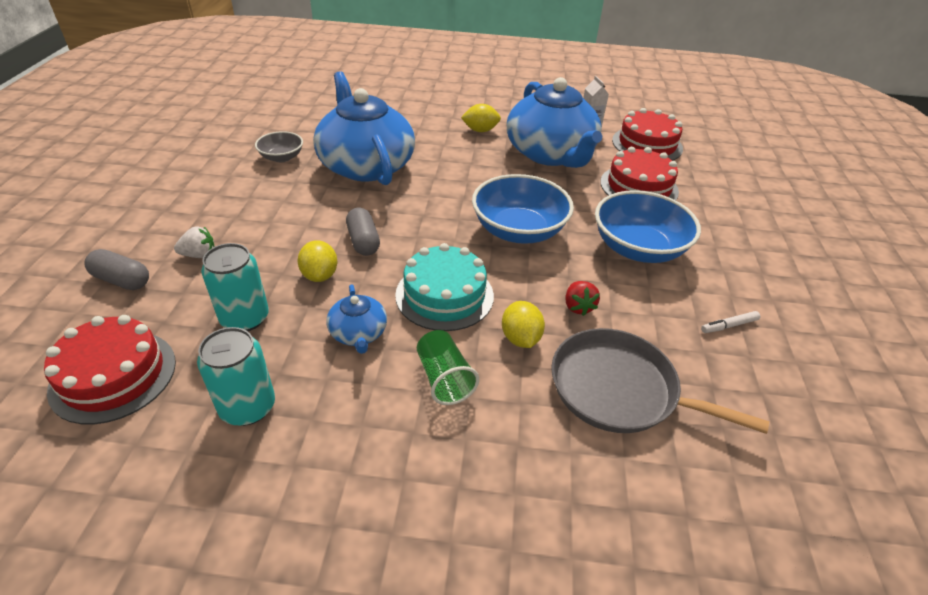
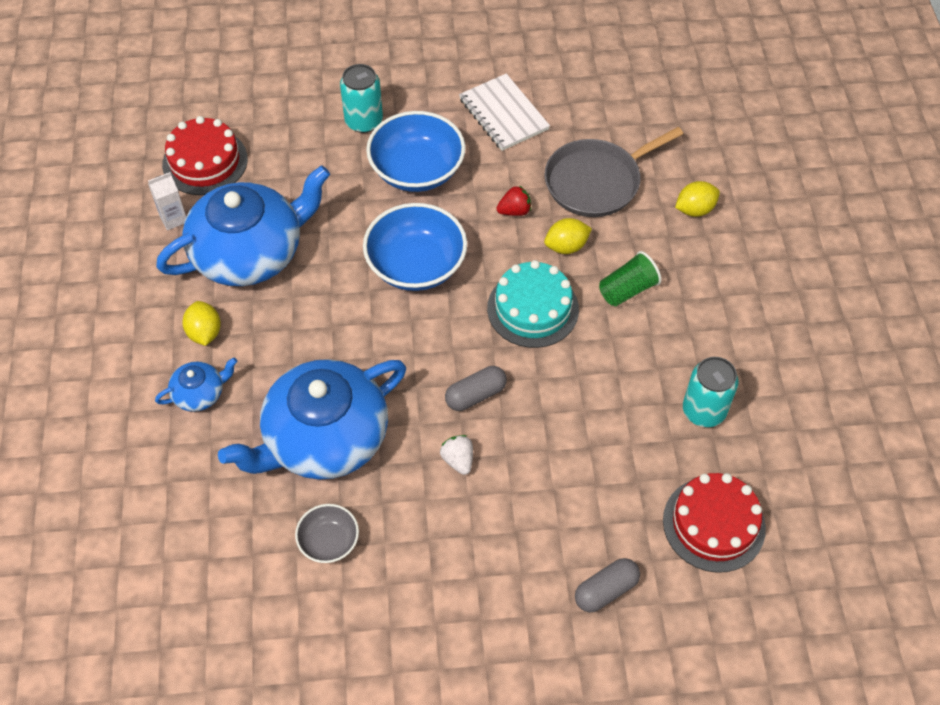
camera: 100 degrees left, 15 degrees up
grey capsule [84,249,149,290] -> grey capsule turned 45 degrees clockwise [575,558,640,612]
white strawberry [174,226,215,258] -> white strawberry moved to [440,435,473,475]
turquoise can [201,243,269,331] -> turquoise can moved to [340,64,383,133]
yellow lemon [297,240,337,282] -> yellow lemon moved to [675,181,720,217]
blue teapot [327,284,387,354] -> blue teapot moved to [155,357,237,412]
grey pan [551,328,769,434] -> grey pan turned 45 degrees clockwise [544,127,683,217]
red cake [600,147,679,200] -> none
white marker [701,311,760,333] -> white notebook [459,74,550,151]

